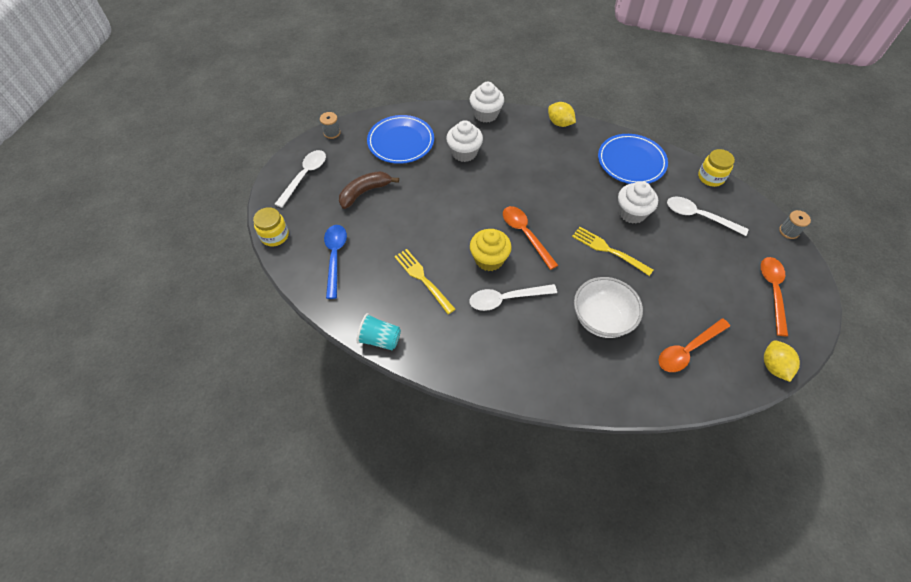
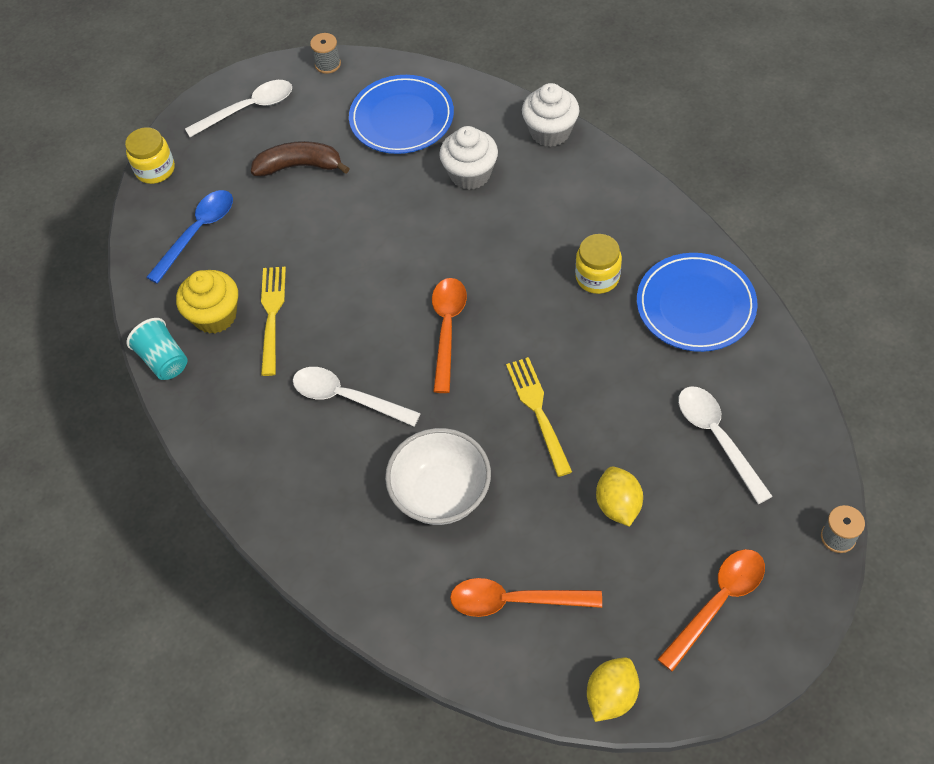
camera: 40 degrees right, 0 degrees up
yellow cupcake [470,229,512,271] -> yellow cupcake moved to [176,270,238,334]
yellow lemon [548,102,576,127] -> yellow lemon moved to [596,466,643,527]
white cupcake [618,181,658,224] -> none
yellow jar [698,149,735,187] -> yellow jar moved to [575,234,622,294]

